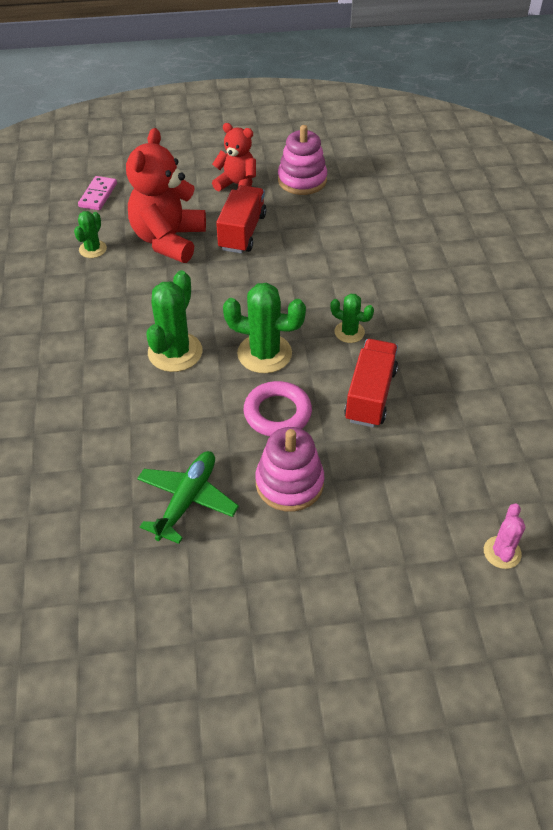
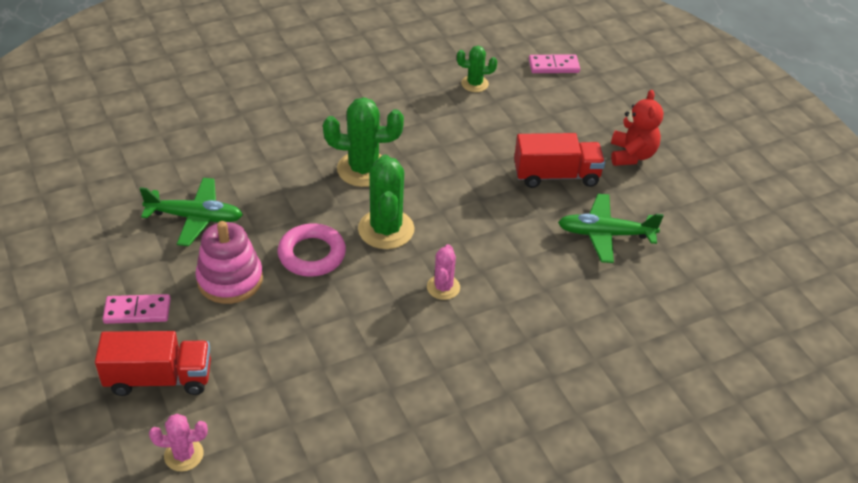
camera: 70 degrees right, 5 degrees down
red teddy bear [126,128,206,263] -> none
pink stacking toy [278,125,327,195] -> none
green cactus [330,294,374,343] -> pink cactus [427,244,460,300]
red truck [344,339,398,427] -> red truck moved to [95,331,211,396]
none -> pink domino [103,294,171,324]
none -> green plane [558,194,664,263]

